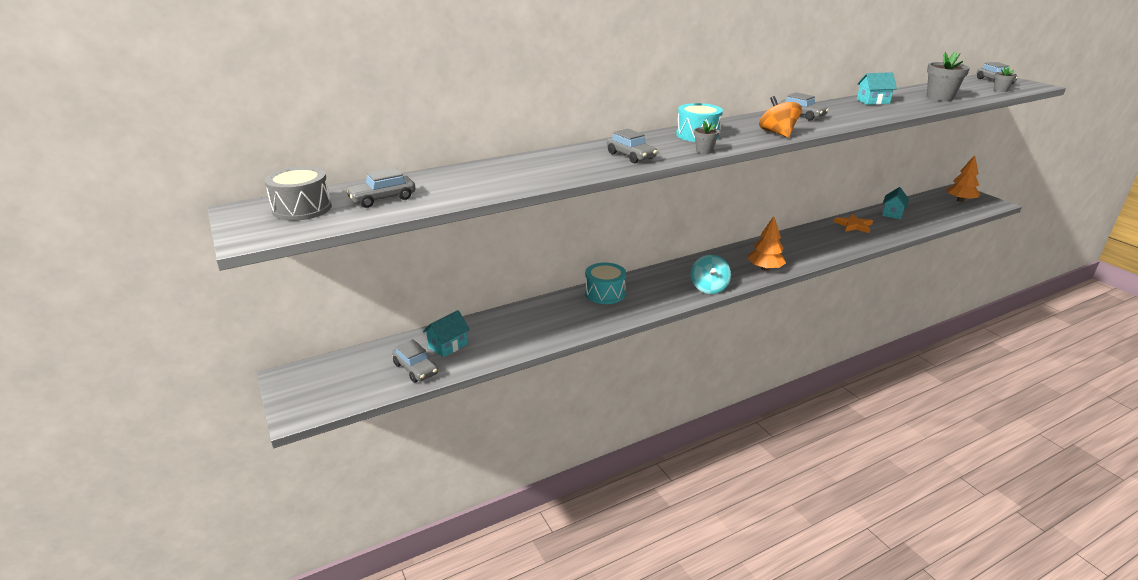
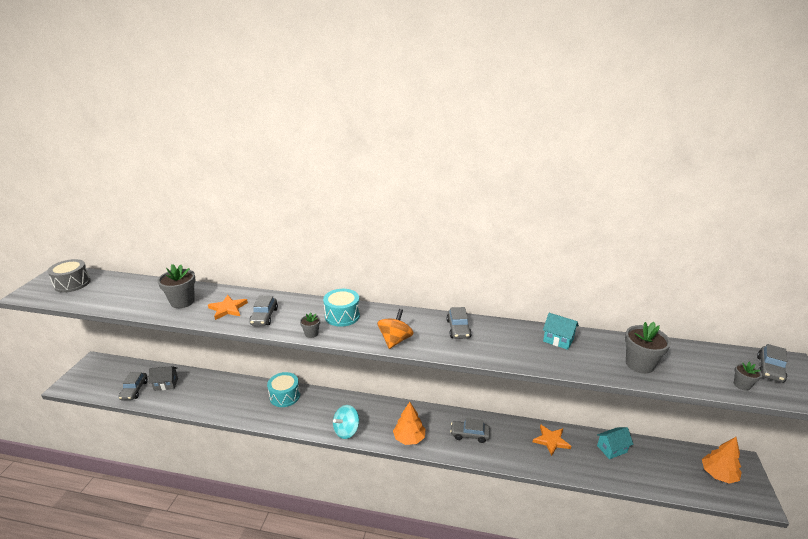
camera: 40 degrees right, 0 degrees up
grey car [345,167,416,208] -> grey car moved to [450,418,490,443]
turquoise house [423,310,470,357] -> grey house [149,366,178,391]
none -> grey flower pot [157,264,196,308]
none -> orange star [208,295,248,320]

